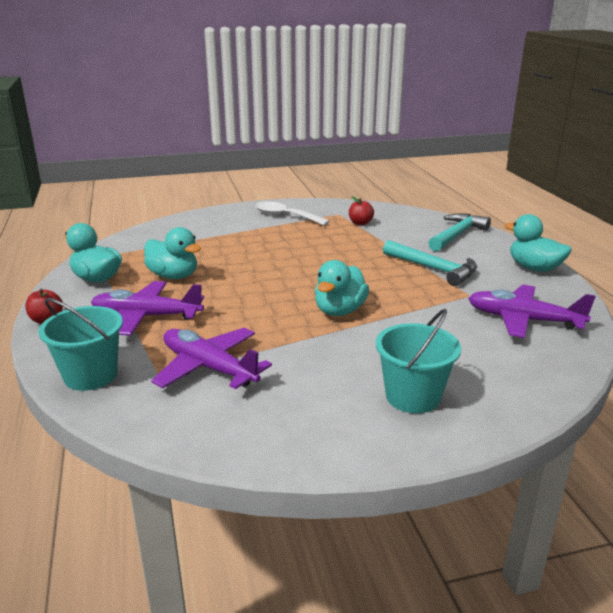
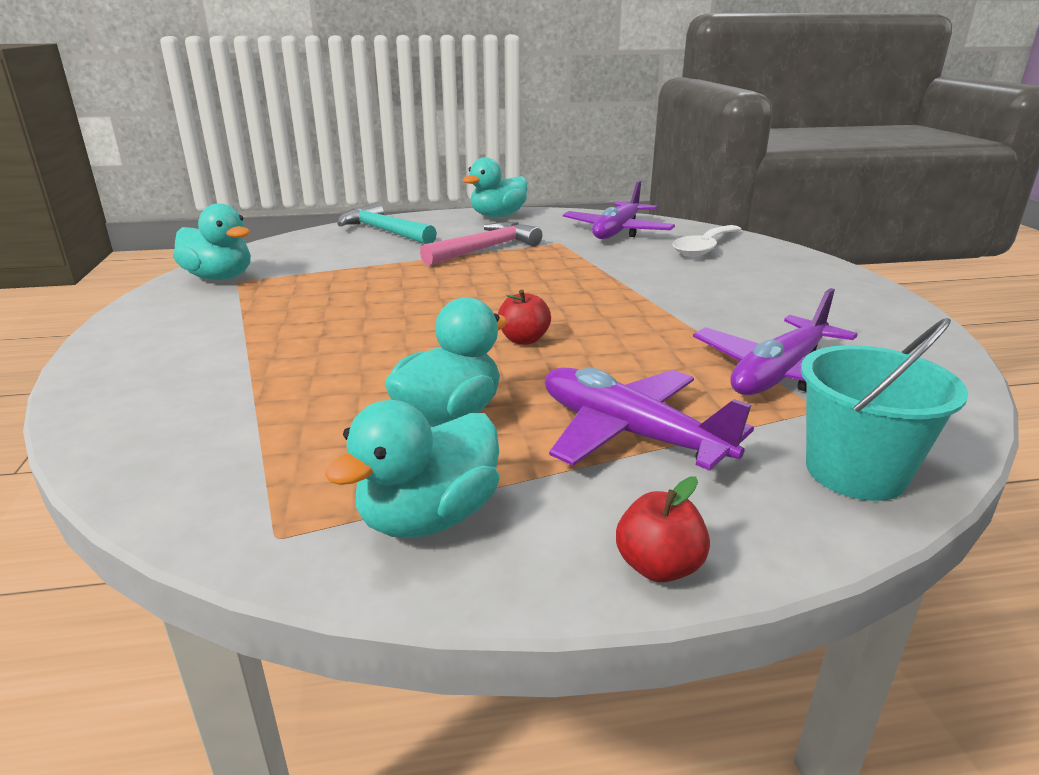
camera: 85 degrees left, 0 degrees up
purple plane [91,281,204,336] -> purple plane turned 120 degrees clockwise [545,368,754,471]
white spoon [255,201,330,226] -> white spoon moved to [672,225,742,256]
turquoise duck [315,260,369,316] -> turquoise duck moved to [173,203,251,280]
red apple [349,196,374,225] -> red apple moved to [498,290,551,345]
turquoise bucket [376,309,461,413] -> none
turquoise hammer [383,240,477,286] -> pink hammer [420,222,542,266]

